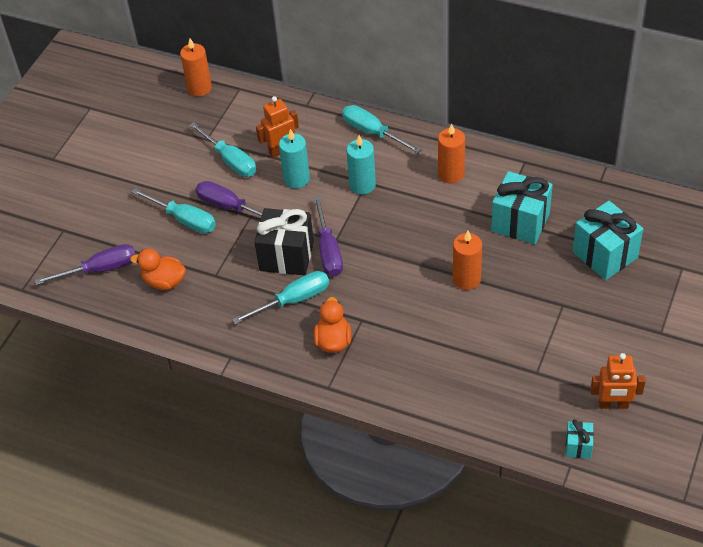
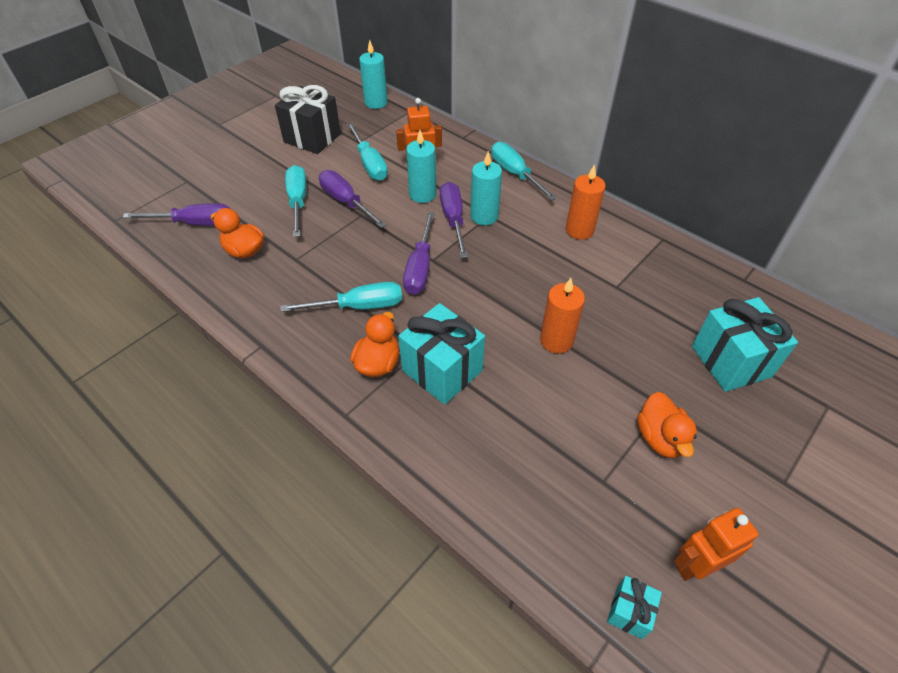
camera: 15 degrees right, 0 degrees up
turquoise screwdriver [131,188,216,233] -> turquoise screwdriver turned 150 degrees counterclockwise [285,165,307,237]
orange candle [180,38,212,97] -> turquoise candle [359,40,388,109]
black gift [255,208,314,276] -> black gift moved to [275,85,341,154]
turquoise gift [491,171,553,244] -> turquoise gift moved to [398,303,485,405]
orange robot [590,353,646,409] -> orange robot turned 135 degrees clockwise [674,508,759,581]
none -> purple screwdriver [440,182,468,258]
none -> orange duck [637,392,697,458]

